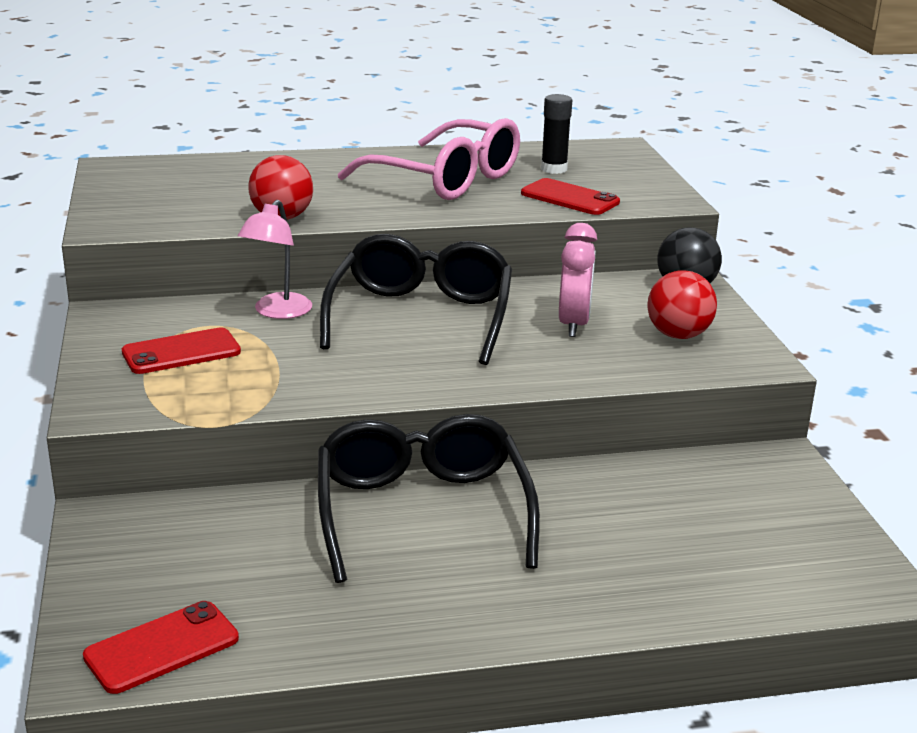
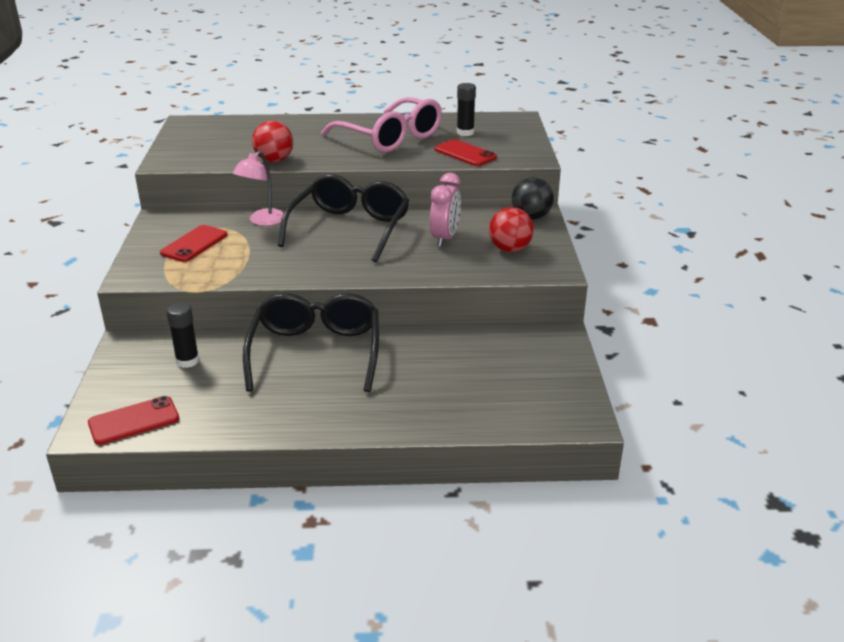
camera: 10 degrees right, 5 degrees up
red phone [122,327,241,374] -> red phone turned 45 degrees counterclockwise [160,225,227,262]
none -> black glue stick [166,302,199,368]

